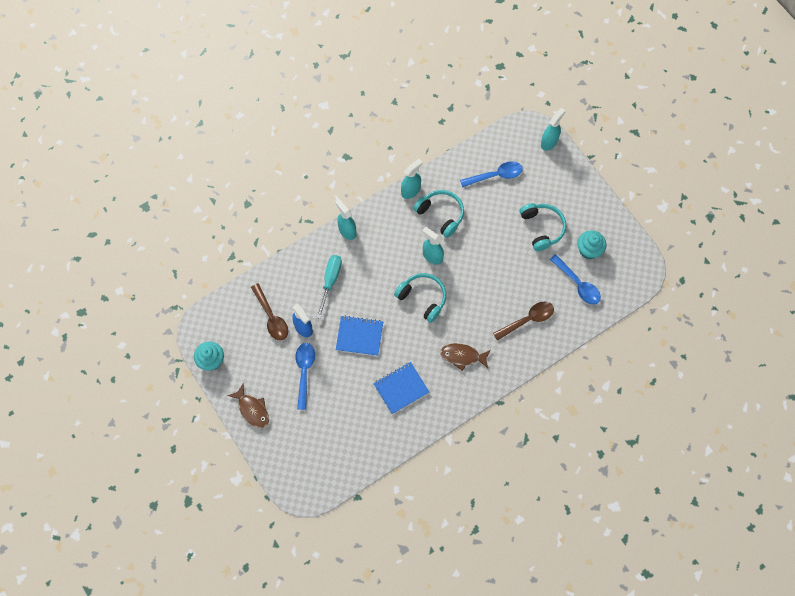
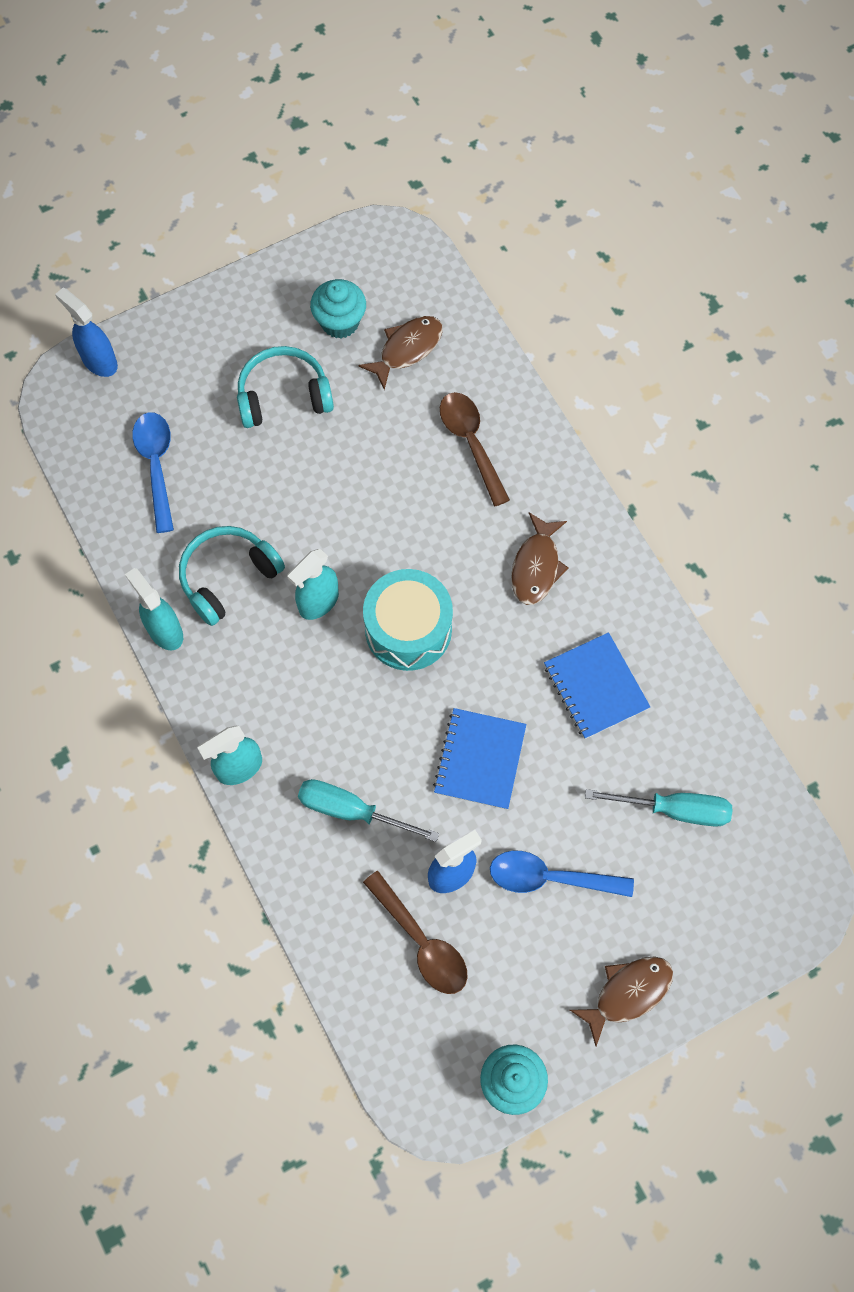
camera: 85 degrees left, 0 degrees up
brown spoon [251,283,288,340] -> brown spoon turned 75 degrees clockwise [363,871,468,994]
turquoise headphones [394,273,446,323] -> turquoise drum [363,569,453,671]
turquoise spray bottle [541,108,566,151] -> blue spray bottle [55,288,118,377]
blue spoon [550,254,601,305] -> brown fish [358,316,443,390]
none -> turquoise screwdriver [585,789,732,827]

